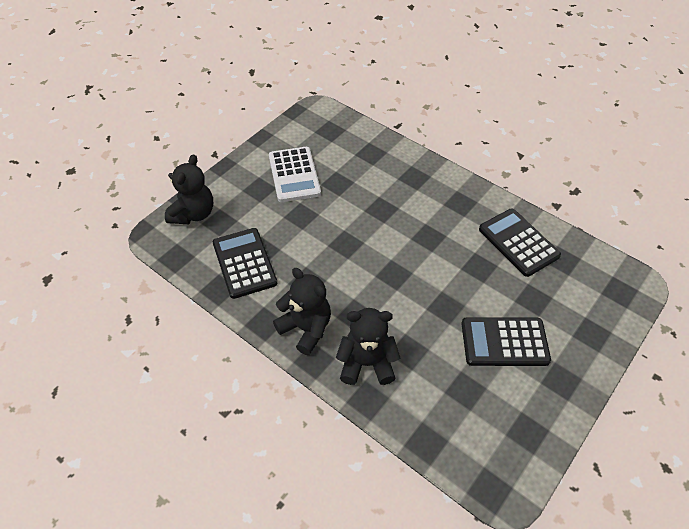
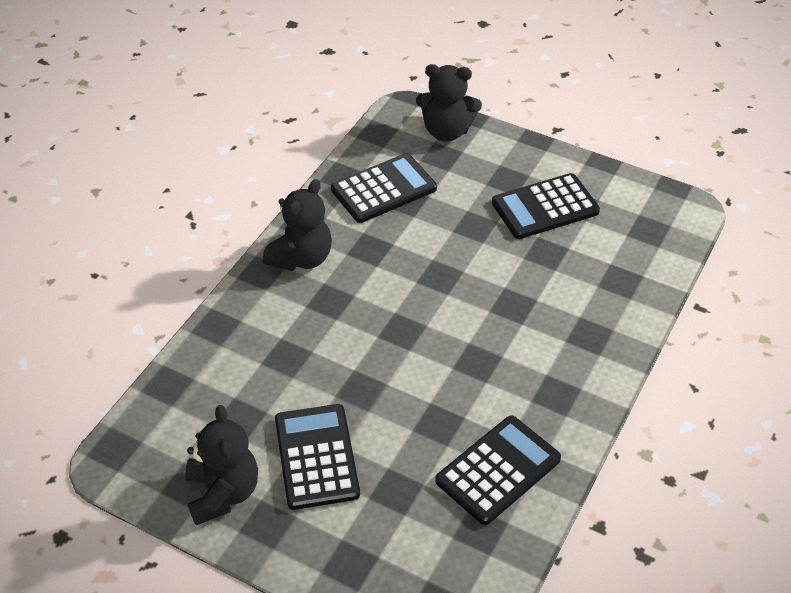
camera: 80 degrees right, 5 degrees down
white calculator [269,147,321,202] -> black calculator [492,173,600,239]
black teddy bear [336,308,400,385] -> black teddy bear moved to [185,405,258,525]

